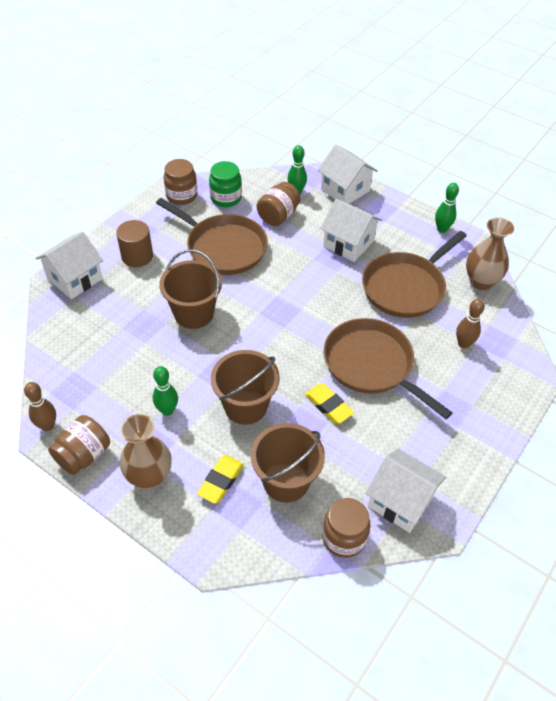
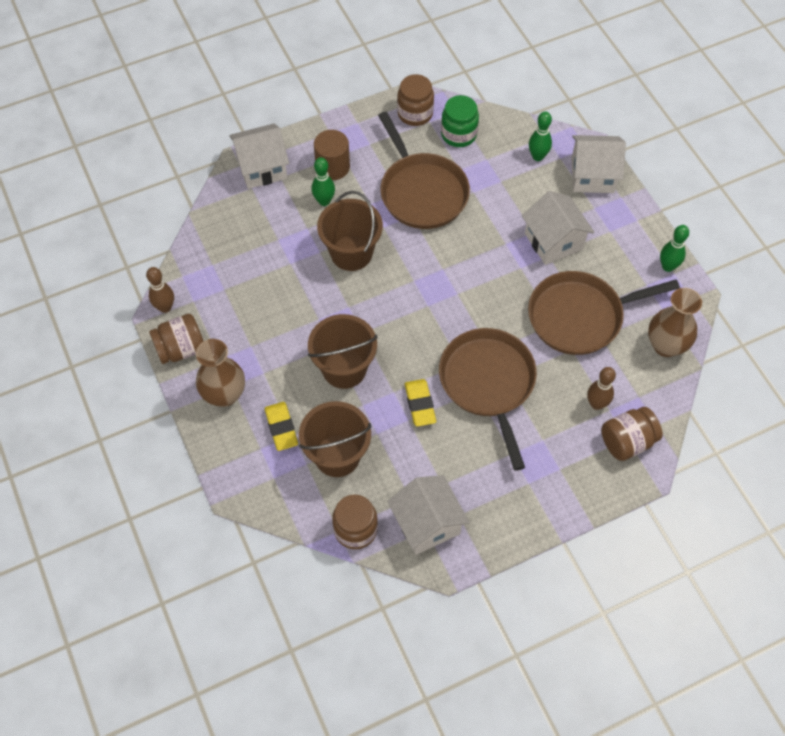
camera: 30 degrees right, 10 degrees up
green bowling pin [153,366,178,416] -> green bowling pin moved to [312,157,335,206]
yellow eraser [197,455,244,504] -> yellow eraser turned 75 degrees counterclockwise [264,402,298,451]
brown jar [257,182,301,226] -> brown jar moved to [601,407,663,461]
white house [318,144,378,204] -> white house turned 75 degrees counterclockwise [571,135,626,193]

